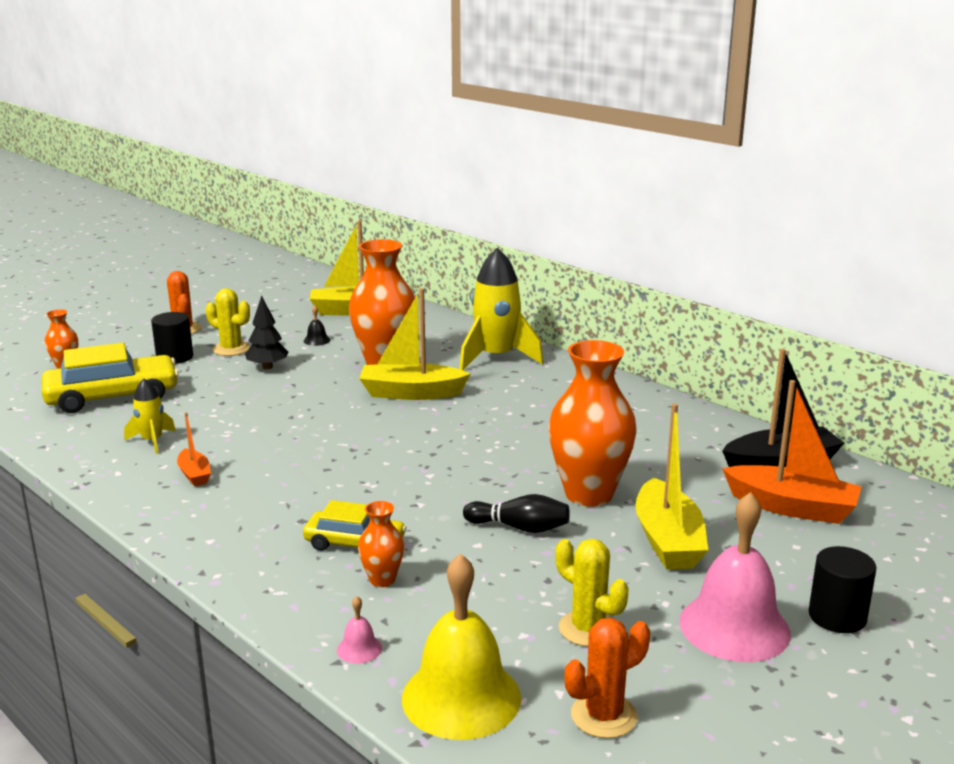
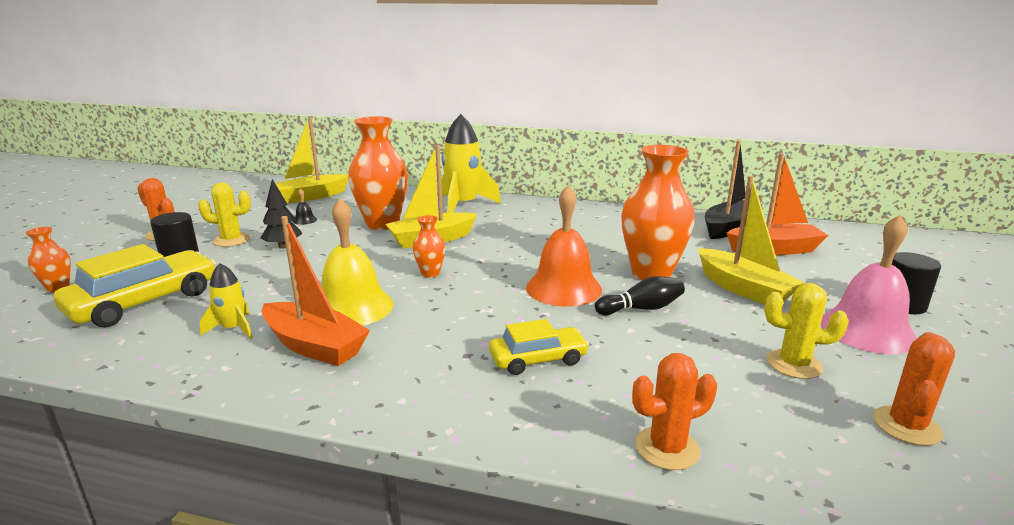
camera: 30 degrees left, 0 degrees up
orange boat [177,412,211,486] -> orange boat [261,216,370,366], size x1.96
pink bell [337,596,382,664] -> orange cactus [632,353,717,470]
orange vase [358,501,404,587] -> orange vase moved to [413,215,445,278]
yellow bell [402,553,521,740] -> yellow bell moved to [322,198,394,326]
none -> orange bell [526,185,602,307]

